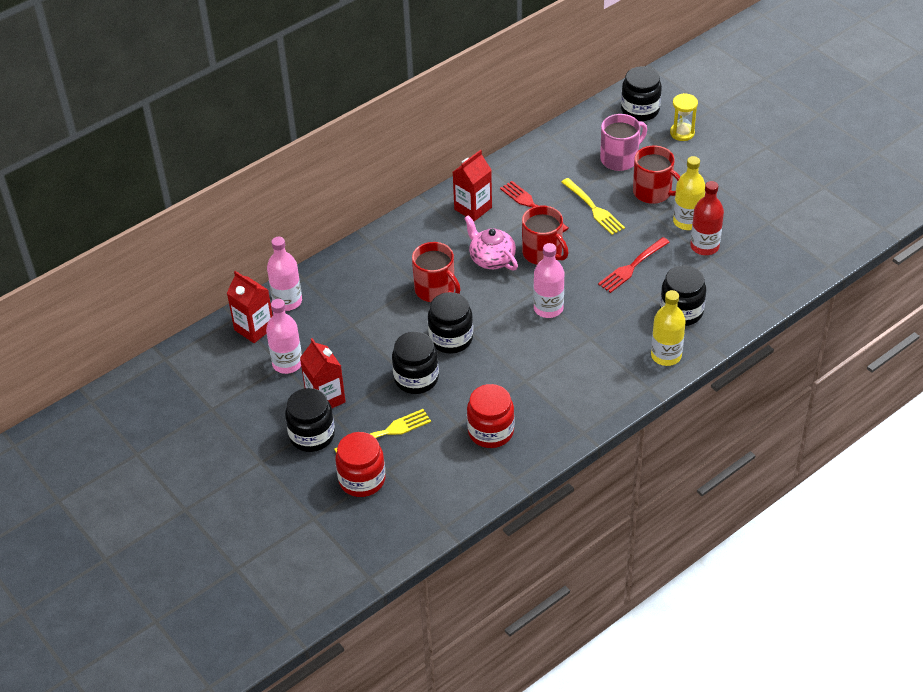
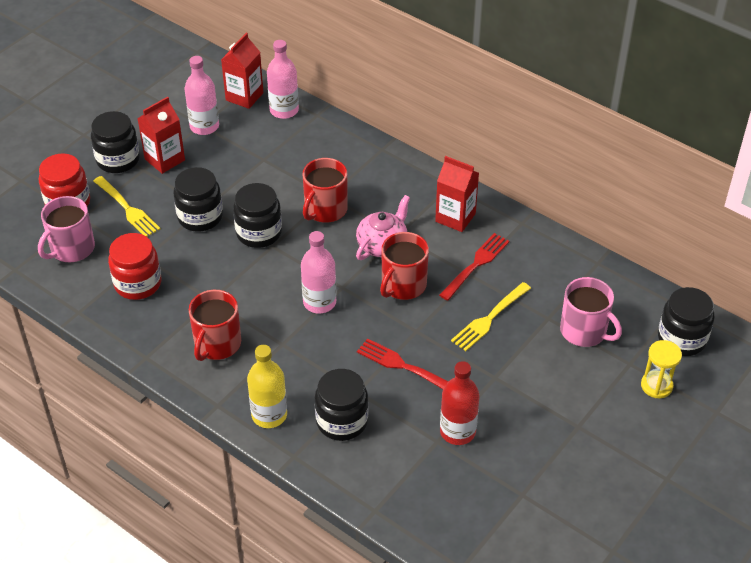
camera: 75 degrees right, 0 degrees up
red mug [633,146,681,204] -> red mug moved to [189,290,241,361]
yellow bottle [673,156,705,230] -> none
none -> pink mug [38,196,95,262]

